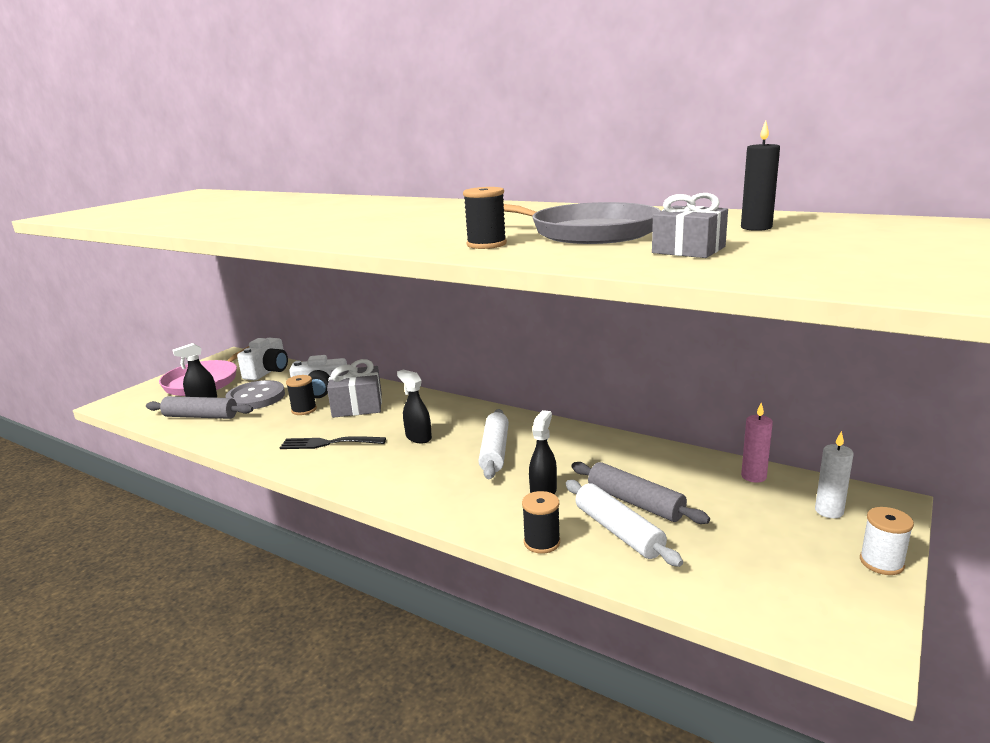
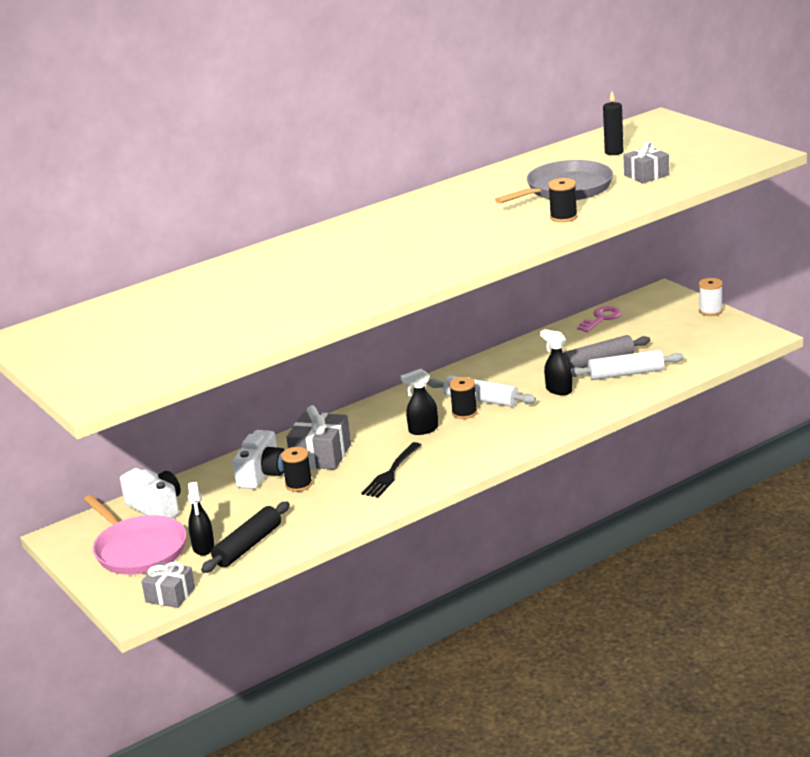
camera: 65 degrees left, 5 degrees up
grey rolling pin [146,396,253,419] -> black rolling pin [201,502,290,573]
grey button [225,380,285,409] -> none
black spool [522,491,560,554] -> black spool moved to [449,377,477,419]
pink candle [741,403,773,483] -> pink key [577,306,622,332]
white candle [815,431,853,518] -> none
none -> grey gift [141,562,195,608]

